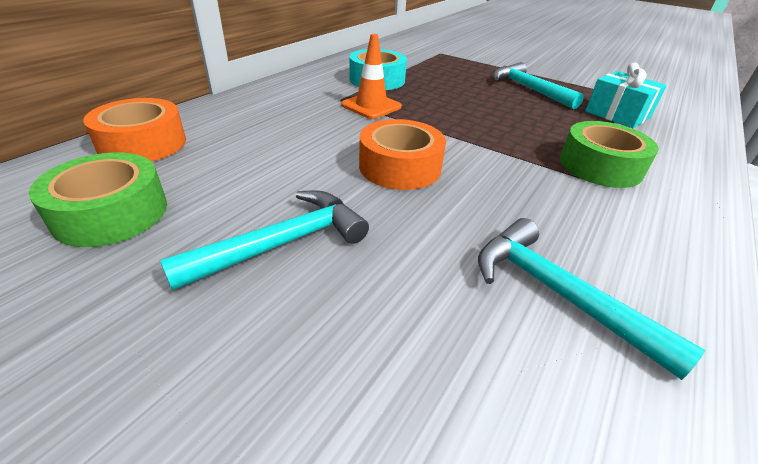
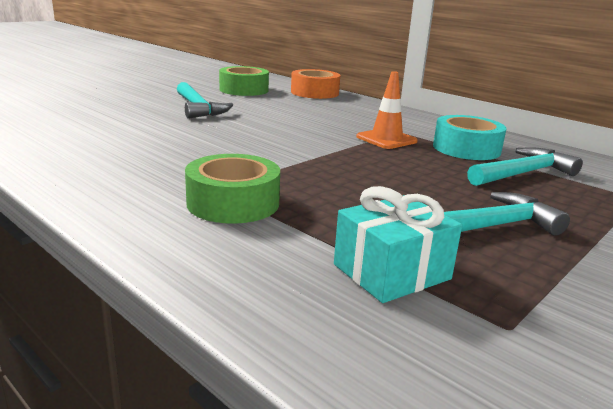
camera: 100 degrees right, 15 degrees down
orange tape [359,119,446,190] -> none
turquoise hammer [478,218,705,380] -> turquoise hammer moved to [467,147,583,186]

